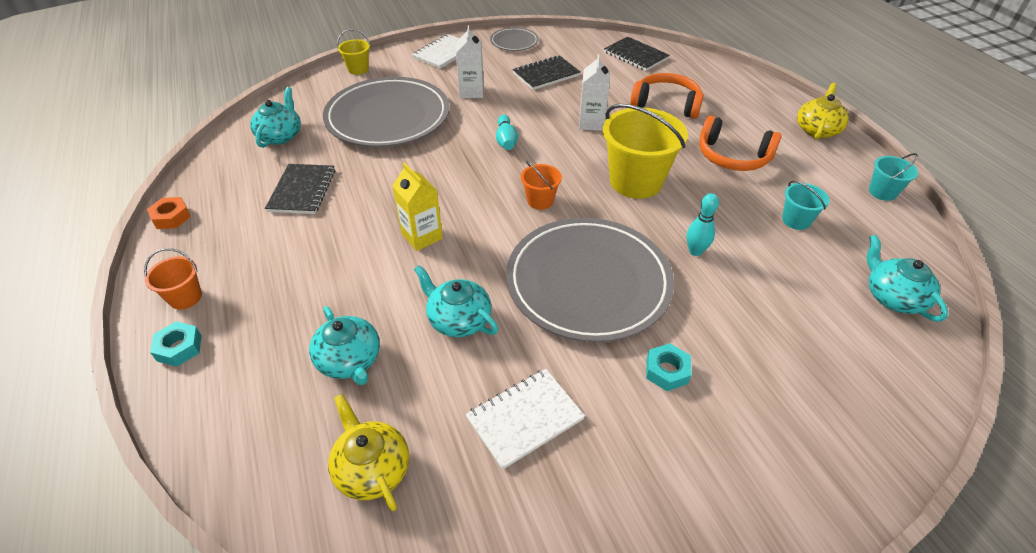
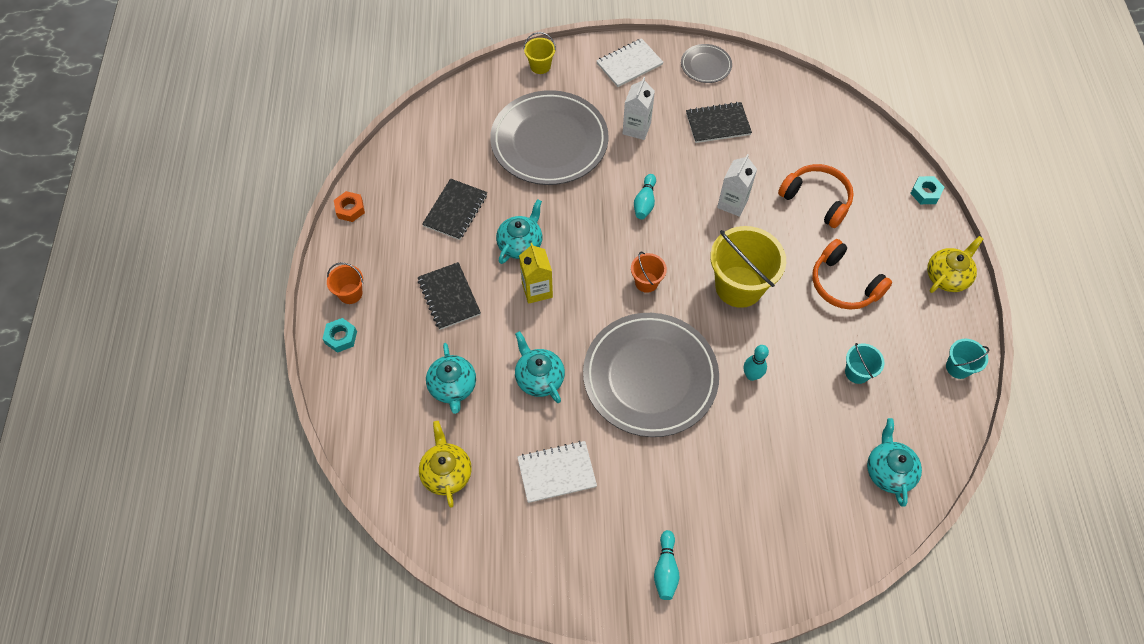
camera: 20 degrees right, 15 degrees up
turquoise teapot [250,87,301,148] -> turquoise teapot moved to [496,199,542,264]
black notebook [604,37,670,71] -> black notebook moved to [417,262,481,330]
turquoise nut [646,343,691,391] -> turquoise nut moved to [910,176,944,204]
none -> turquoise bowling pin [654,530,680,600]

